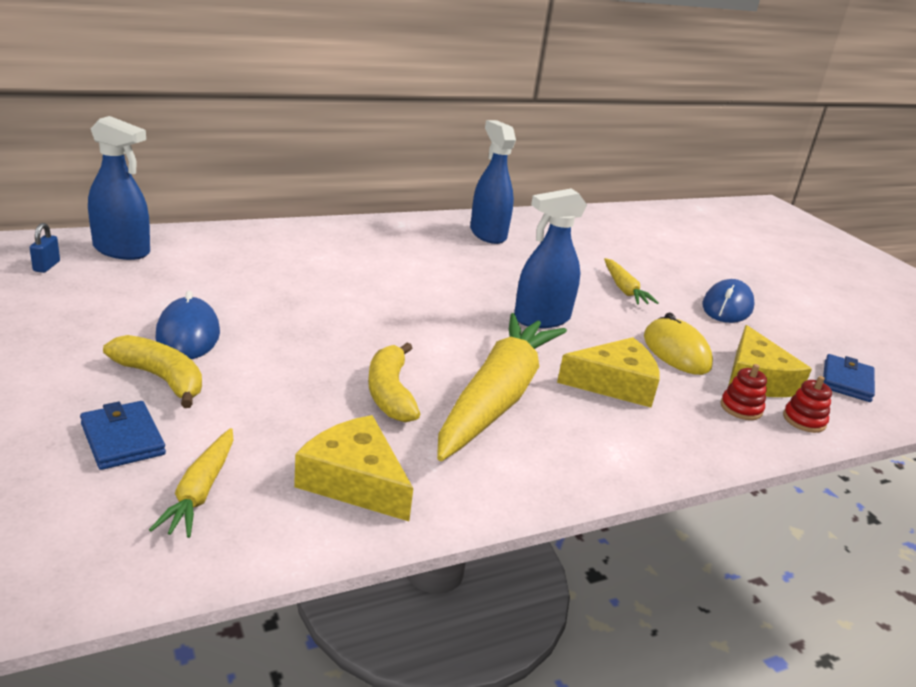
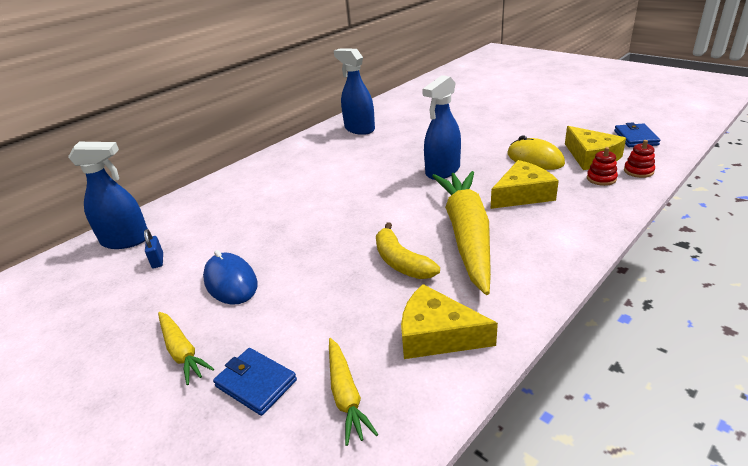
camera: 15 degrees left, 5 degrees up
blue padlock [30,223,60,273] -> blue padlock moved to [144,229,163,268]
yellow banana [103,335,202,408] -> none
yellow carrot [604,258,659,304] -> yellow carrot moved to [158,312,214,385]
blue mouse [702,279,755,323] -> none

